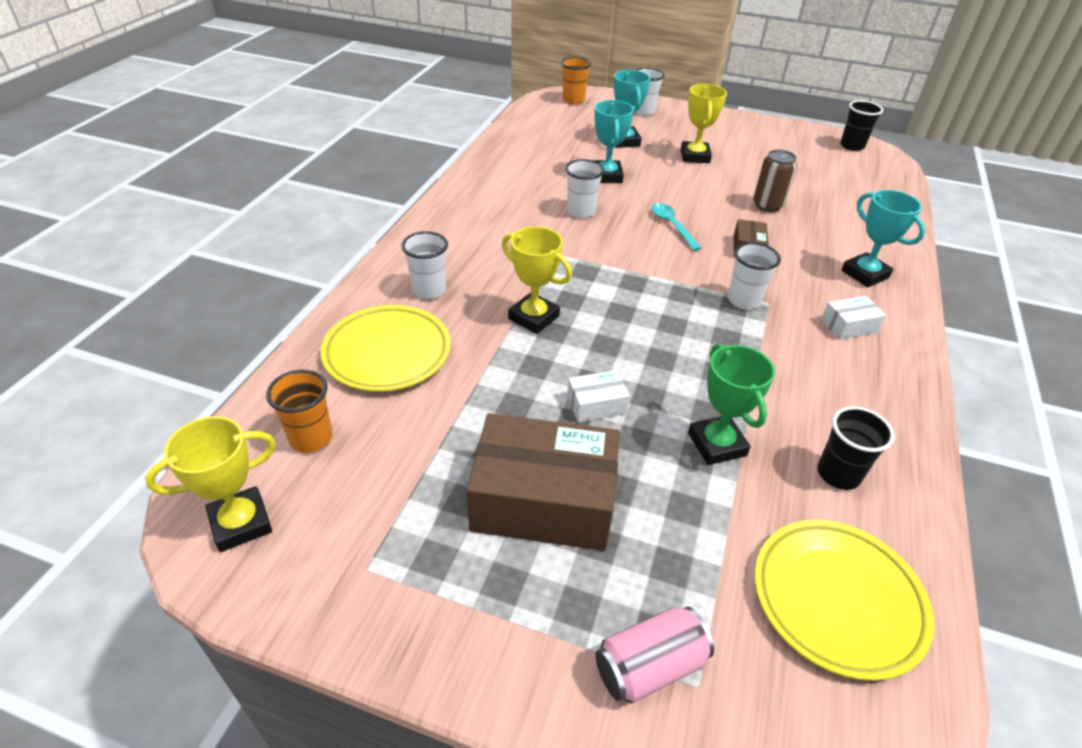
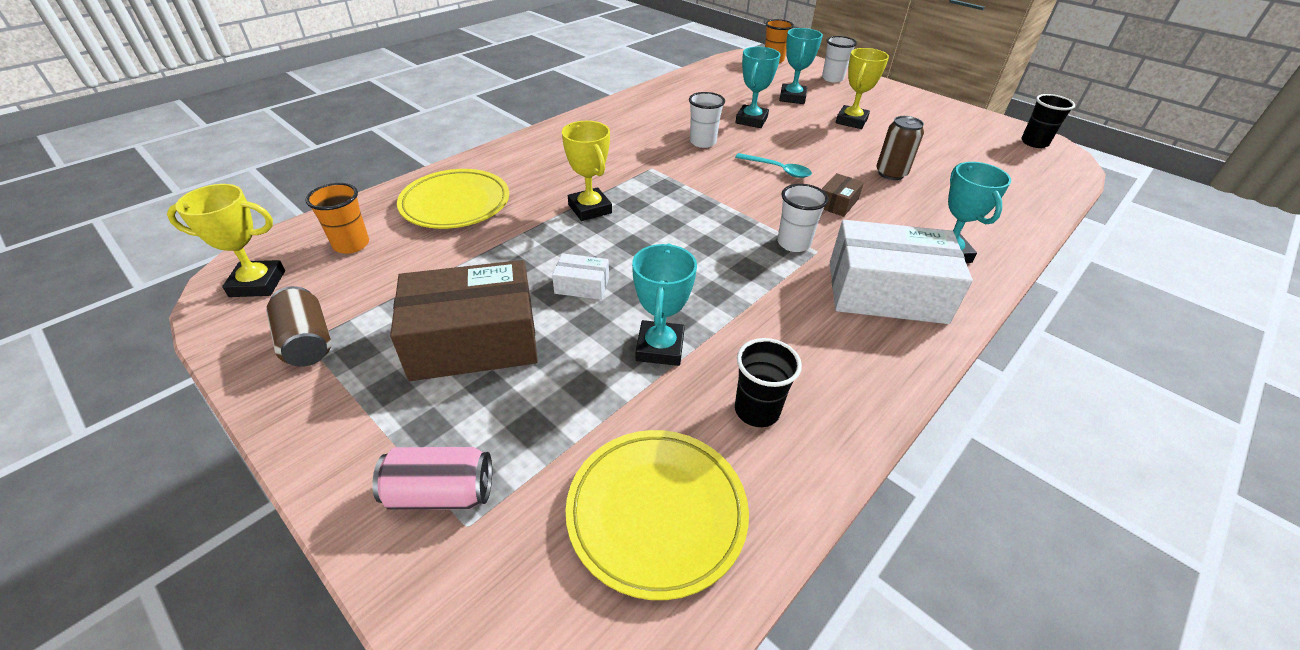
camera: 25 degrees right, 0 degrees up
white cup [401,231,448,299] -> none
brown box [466,413,620,551] -> brown box turned 45 degrees counterclockwise [390,260,538,381]
turquoise spoon [652,203,702,251] -> turquoise spoon turned 120 degrees clockwise [735,153,812,178]
green trophy [688,343,775,465] -> turquoise trophy [632,243,697,366]
white box [821,296,886,340] -> white box [830,220,973,324], size x2.26
none -> brown can [266,286,332,367]

